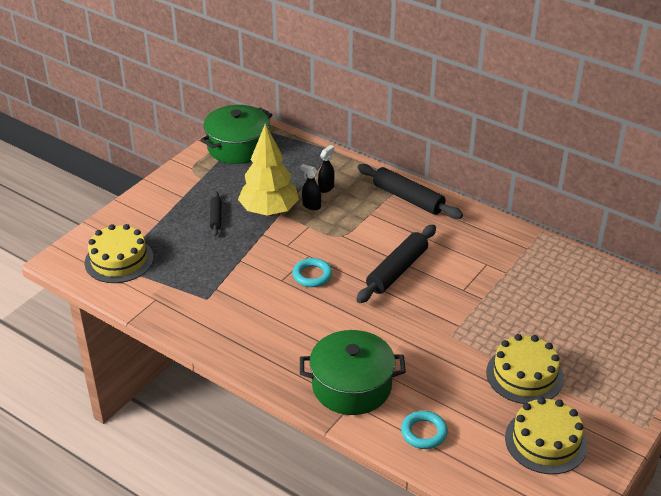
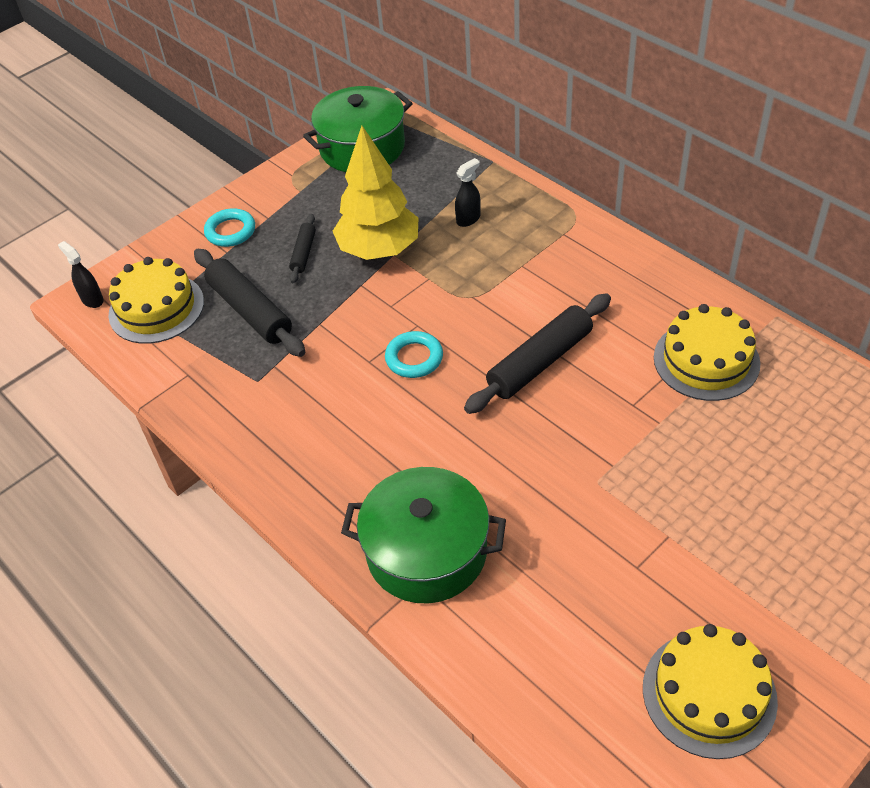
camera: 15 degrees right, 10 degrees up
black spray bottle [300,164,321,210] -> black spray bottle moved to [58,241,104,308]
black rolling pin [357,164,463,219] -> black rolling pin moved to [194,249,305,357]
turquoise ring [401,411,448,449] -> turquoise ring moved to [204,208,255,247]
yellow cake [486,334,564,404] -> yellow cake moved to [654,304,760,401]

